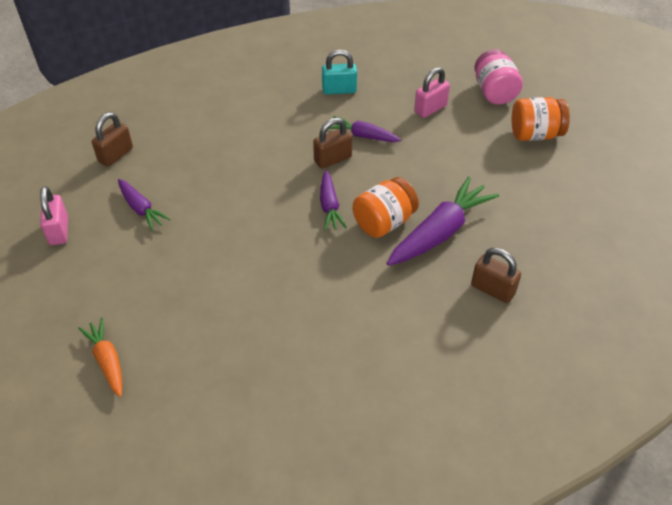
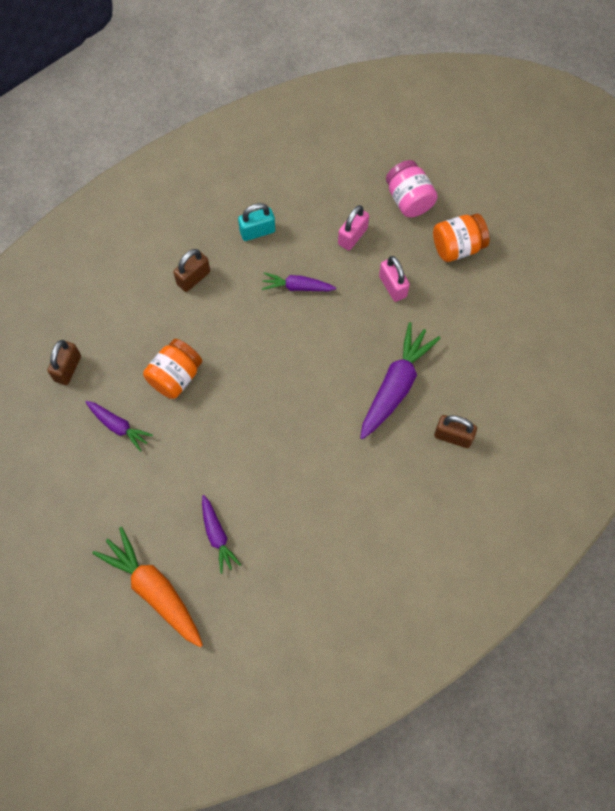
camera: 15 degrees left, 20 degrees up
pink padlock [40,186,68,245] -> pink padlock moved to [379,256,410,302]
orange carrot [78,318,122,397] -> orange carrot [92,527,203,647], size x1.74
brown padlock [313,118,352,169] -> brown padlock moved to [173,249,210,292]
purple carrot [320,170,347,231] -> purple carrot moved to [202,495,241,574]
orange jar [353,177,419,238] -> orange jar moved to [143,339,202,399]

